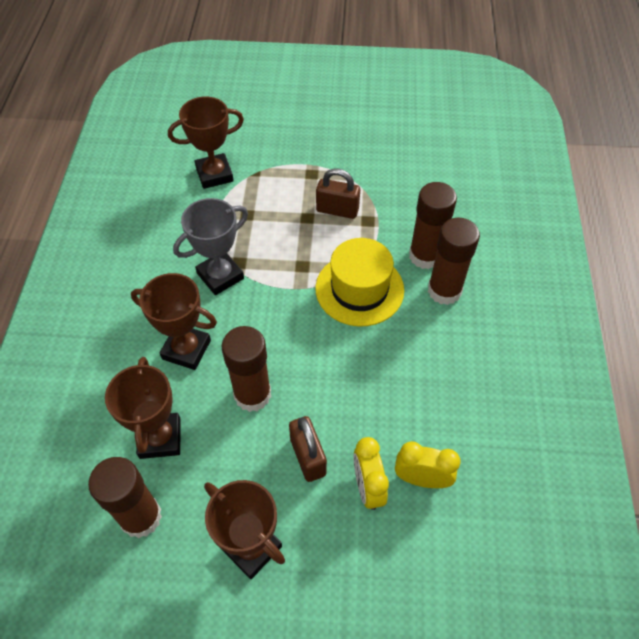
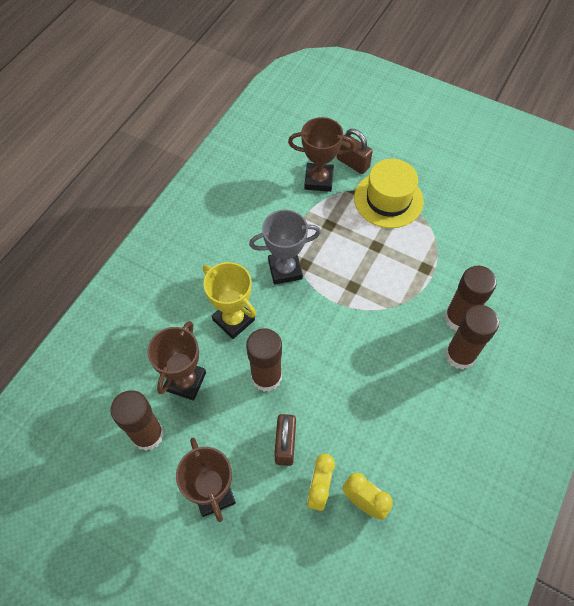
camera: 25 degrees right, 5 degrees up
brown trophy [131,273,217,370] -> yellow trophy [203,262,256,339]
yellow hat [315,238,404,327] -> yellow hat moved to [354,159,424,228]
brown padlock [316,169,360,219] -> brown padlock moved to [337,129,373,174]

